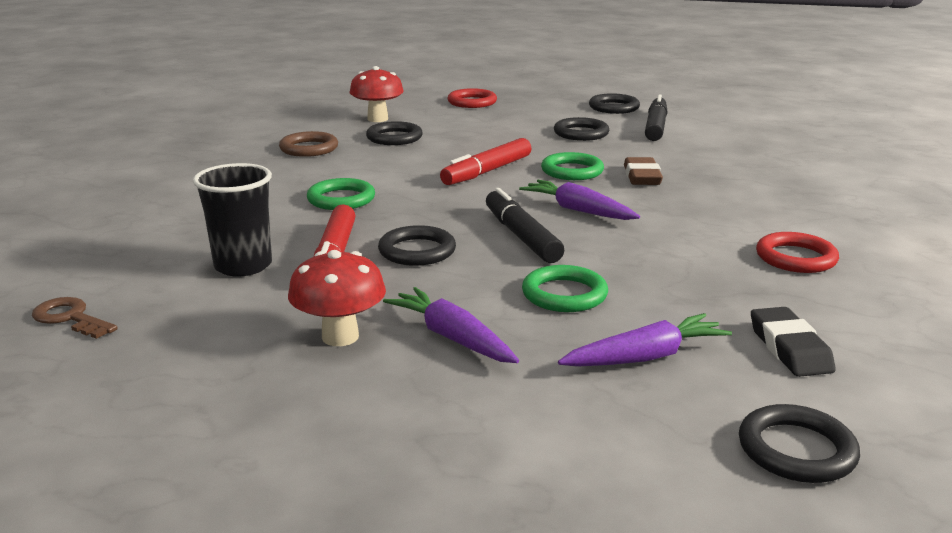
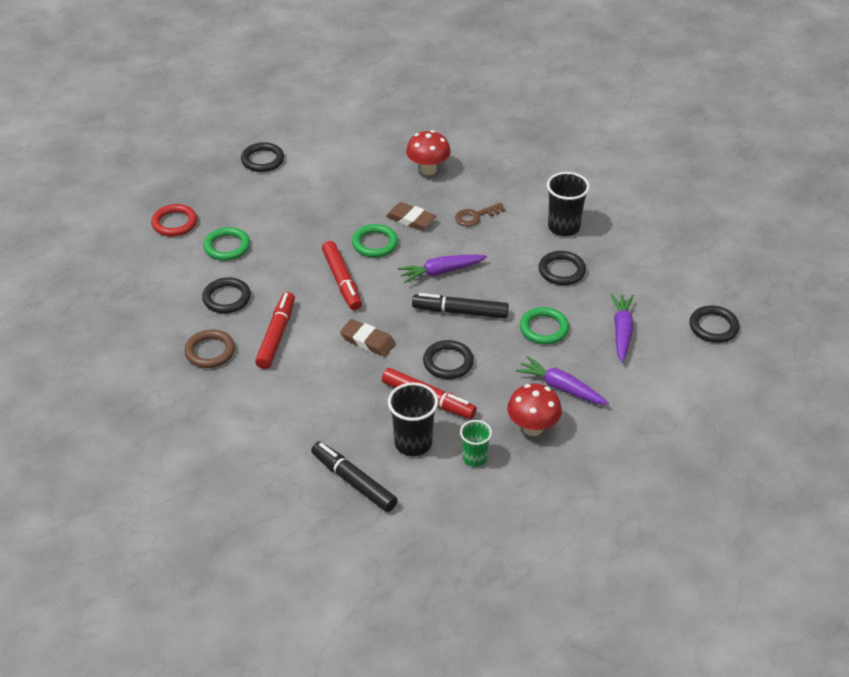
camera: 60 degrees left, 20 degrees up
brown key [32,297,118,339] -> brown key moved to [455,203,505,226]
green ring [307,178,375,210] -> green ring moved to [203,227,250,261]
red mushroom [350,66,404,122] -> red mushroom moved to [406,130,451,175]
purple carrot [383,287,519,363] -> purple carrot turned 45 degrees clockwise [516,356,609,405]
black ring [554,117,609,141] -> black ring moved to [539,251,586,285]
black marker [645,94,668,141] -> black marker moved to [311,441,398,512]
black eraser [751,307,836,377] -> none
red ring [756,232,839,273] -> black cup [547,172,590,236]
none -> red marker [255,292,295,369]
none -> brown eraser [340,319,396,357]
none -> green cup [460,420,492,467]

